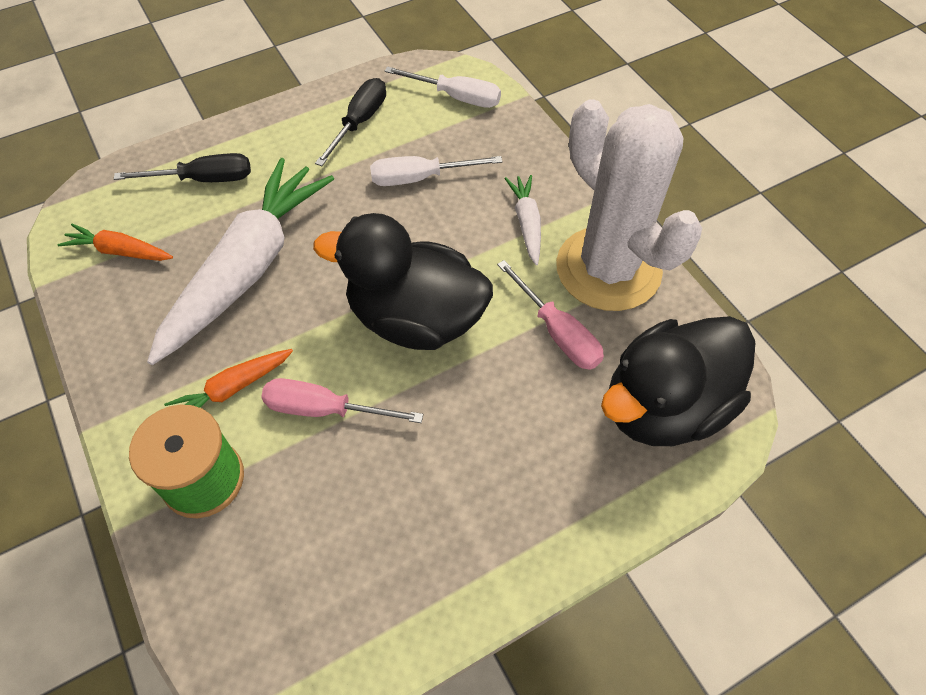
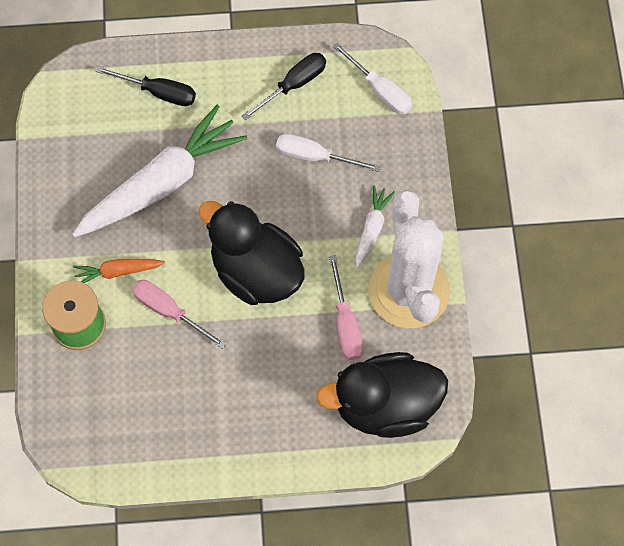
camera: 25 degrees right, 10 degrees up
orange carrot [58,224,173,261] -> none

